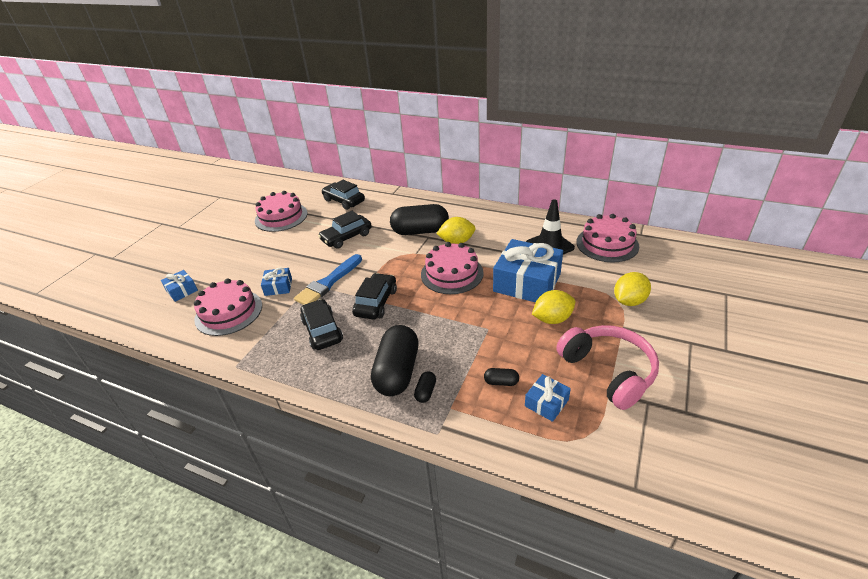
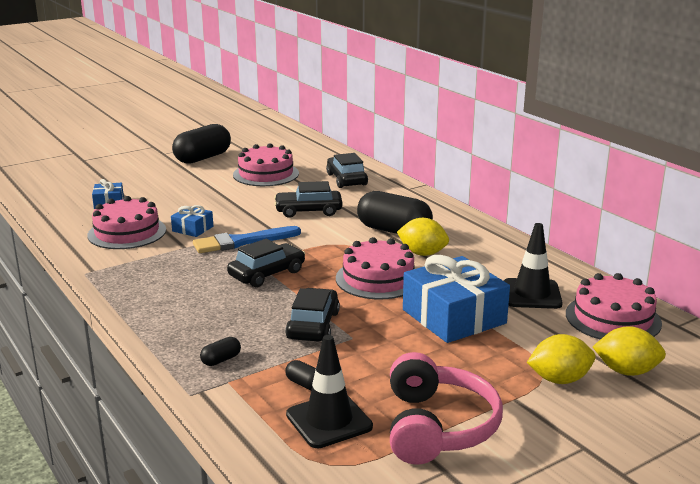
camera: 30 degrees right, 15 degrees down
black car [300,299,343,350] -> black car moved to [285,288,340,341]
black capsule [371,325,419,396] -> black capsule moved to [172,124,231,164]
blue gift [525,374,571,422] -> black traffic cone [286,335,373,448]
yellow lemon [532,290,575,324] -> yellow lemon moved to [593,326,666,376]

